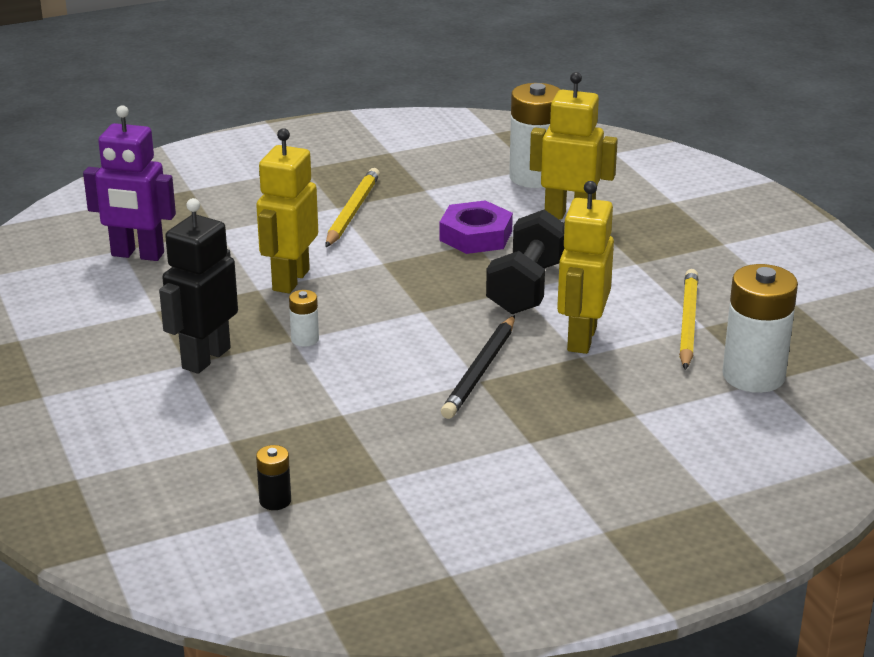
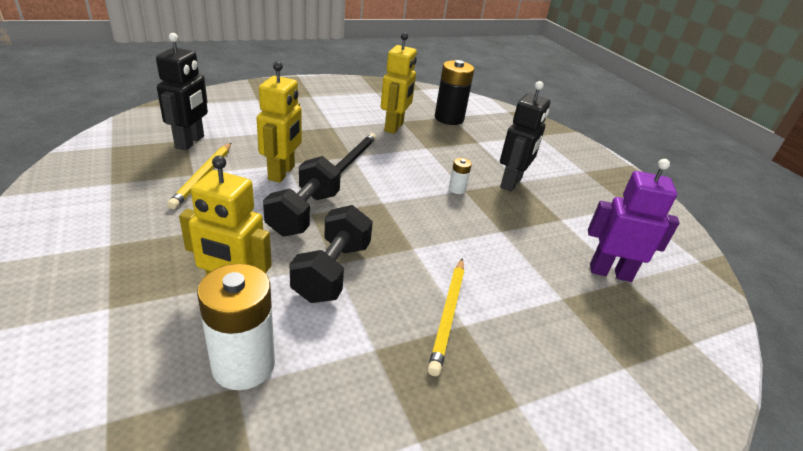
camera: 175 degrees right, 5 degrees up
yellow robot [256,128,318,293] -> yellow robot moved to [381,32,417,134]
black battery [256,445,291,510] -> black battery [435,60,474,125], size x2.17
purple nut [440,200,513,254] -> black dumbbell [289,205,373,303]
white battery [722,264,798,393] -> black robot [156,33,208,150]

